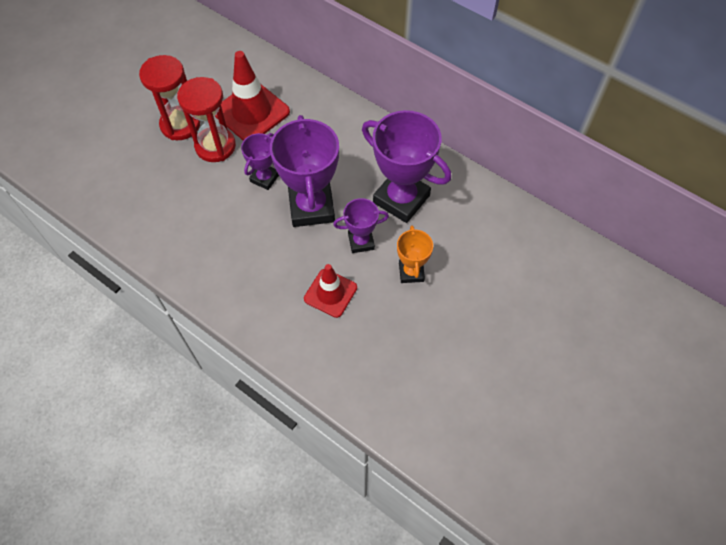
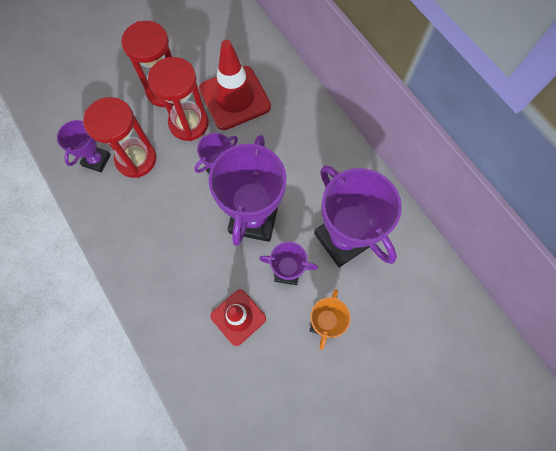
camera: 20 degrees right, 10 degrees up
none -> purple trophy [57,120,111,172]
none -> red hourglass [83,97,156,178]

